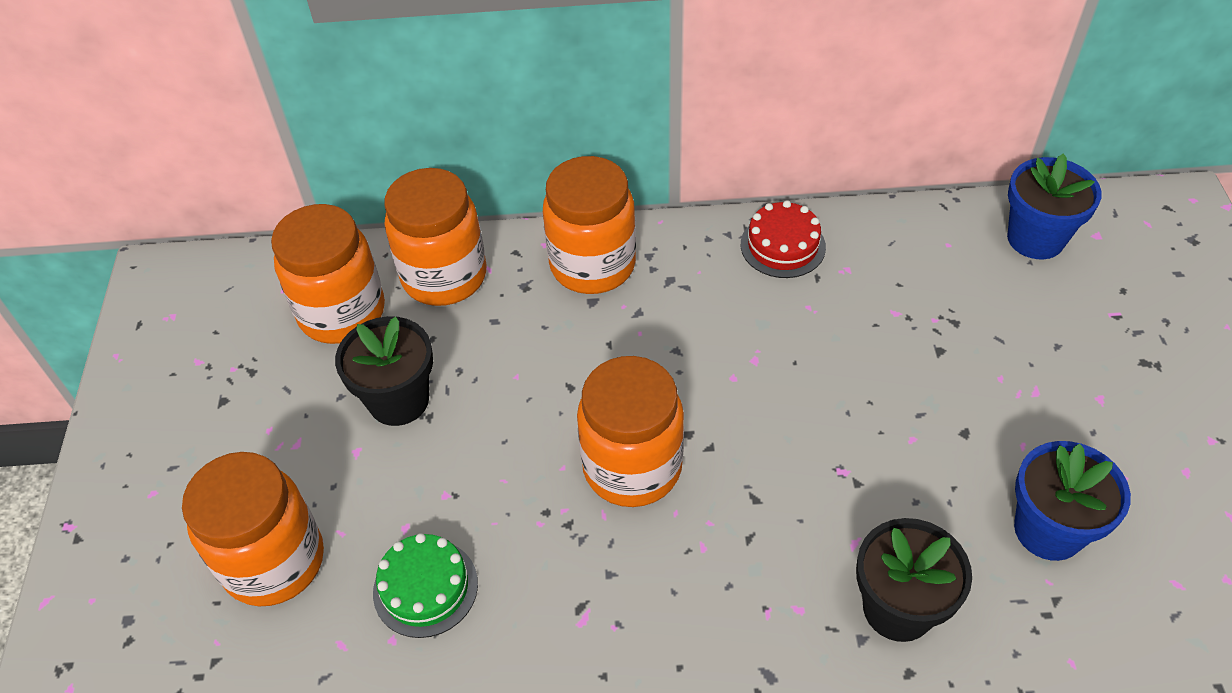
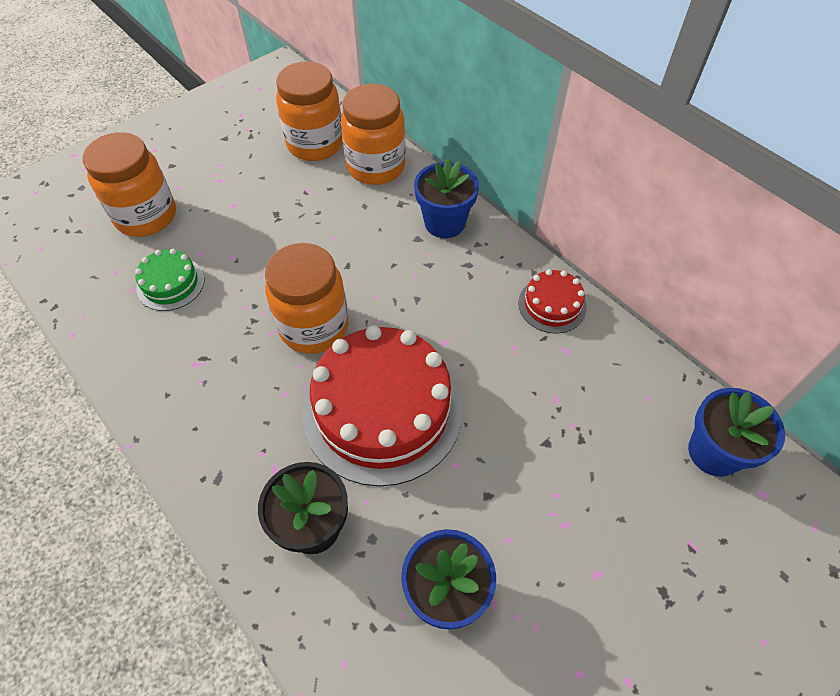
camera: 50 degrees right, 5 degrees up
black flower pot [335,316,433,426] -> none
orange jar [543,156,636,294] -> blue flower pot [414,158,479,238]
none -> red cake [302,325,463,487]

